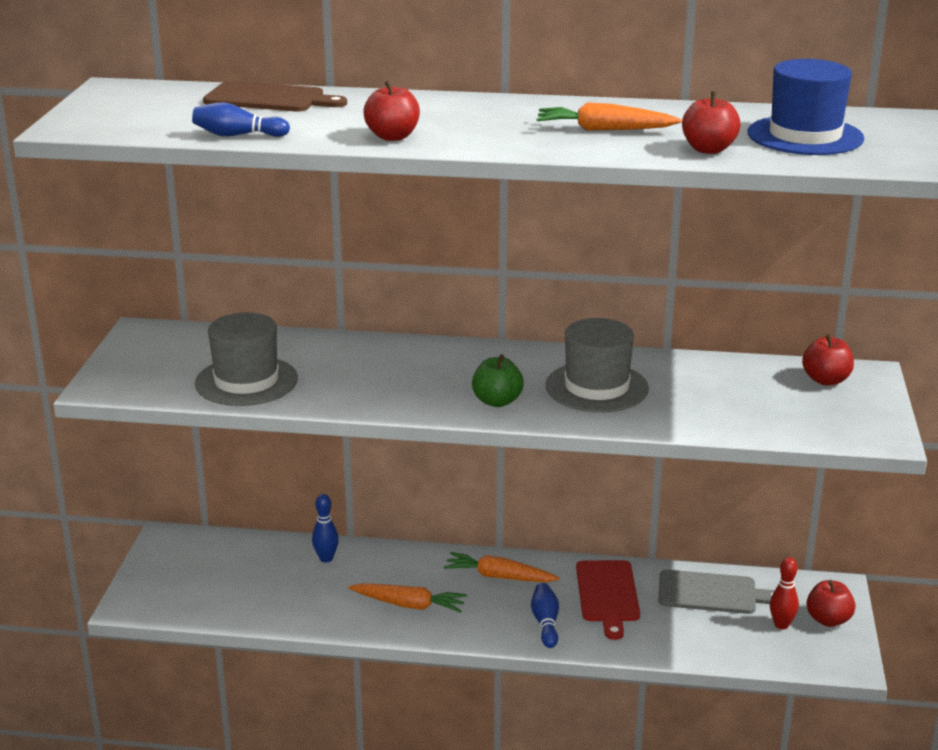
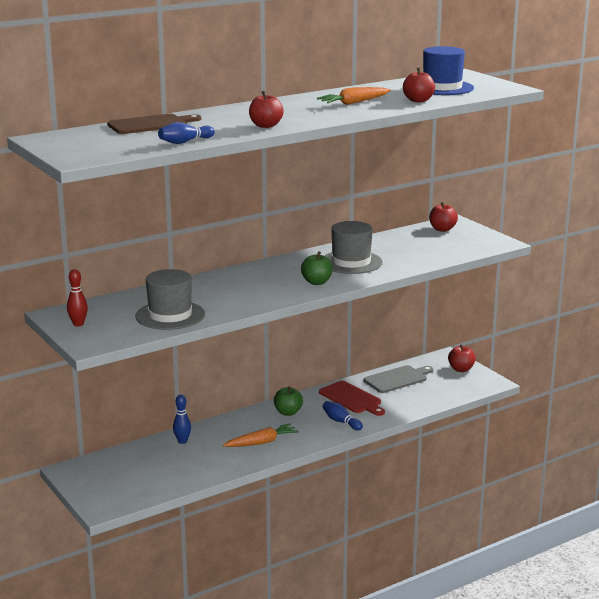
camera: 40 degrees left, 5 degrees down
orange carrot [443,552,560,582] -> green apple [274,386,303,416]
red bowling pin [770,557,799,630] -> red bowling pin moved to [67,269,88,326]

